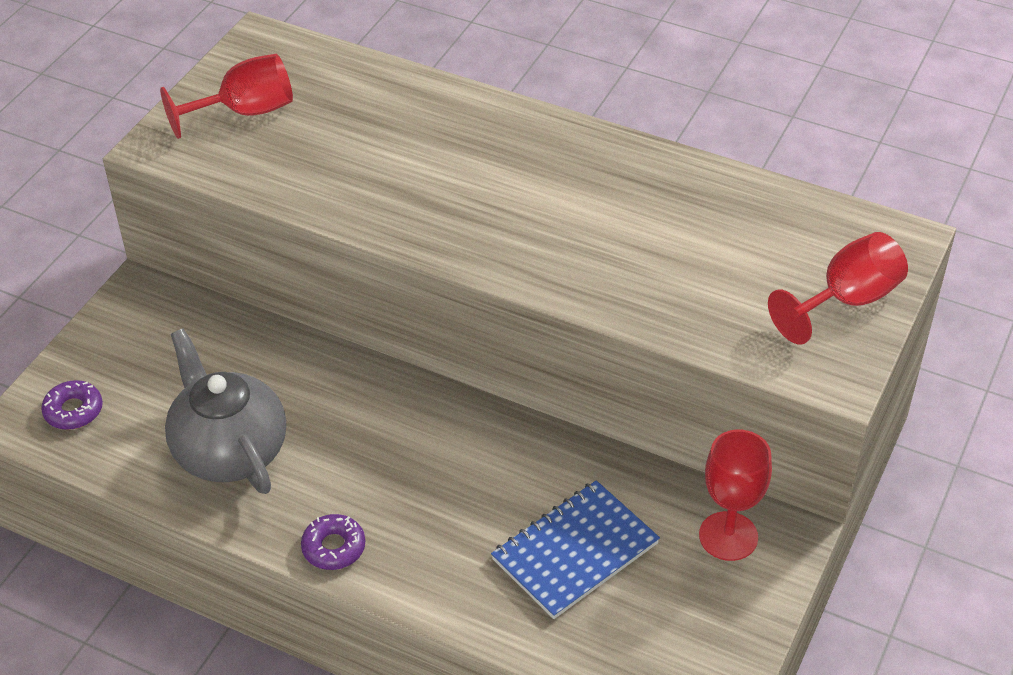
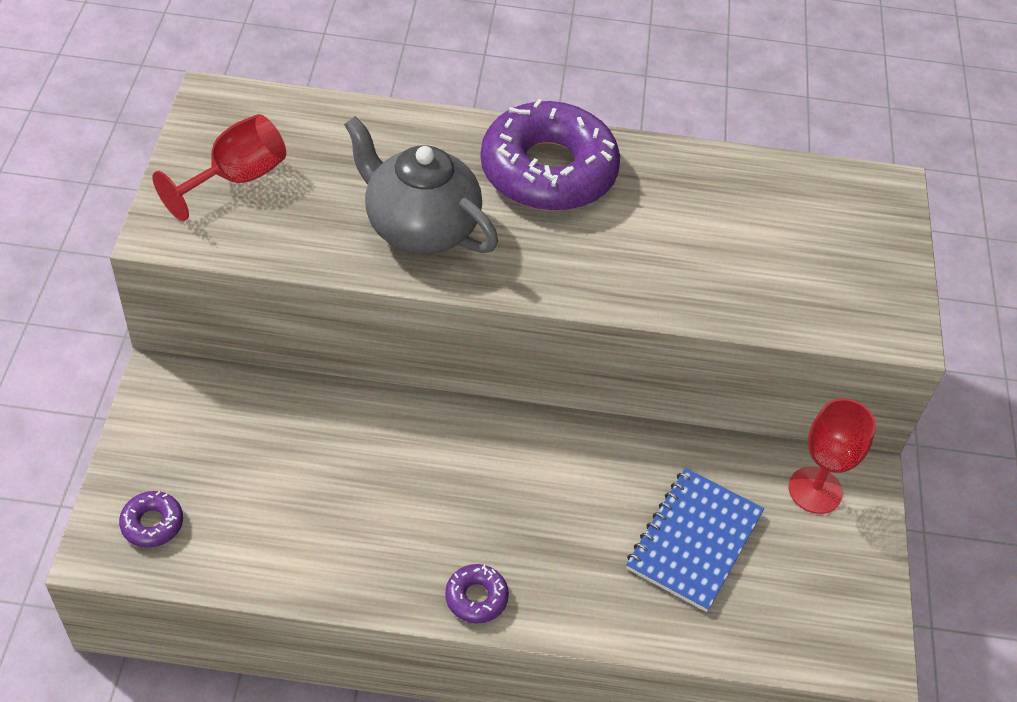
camera: 25 degrees left, 5 degrees up
grey teapot [165,329,286,494] -> grey teapot moved to [344,116,498,254]
red goblet [768,232,908,345] -> none
none -> purple donut [480,99,620,211]

